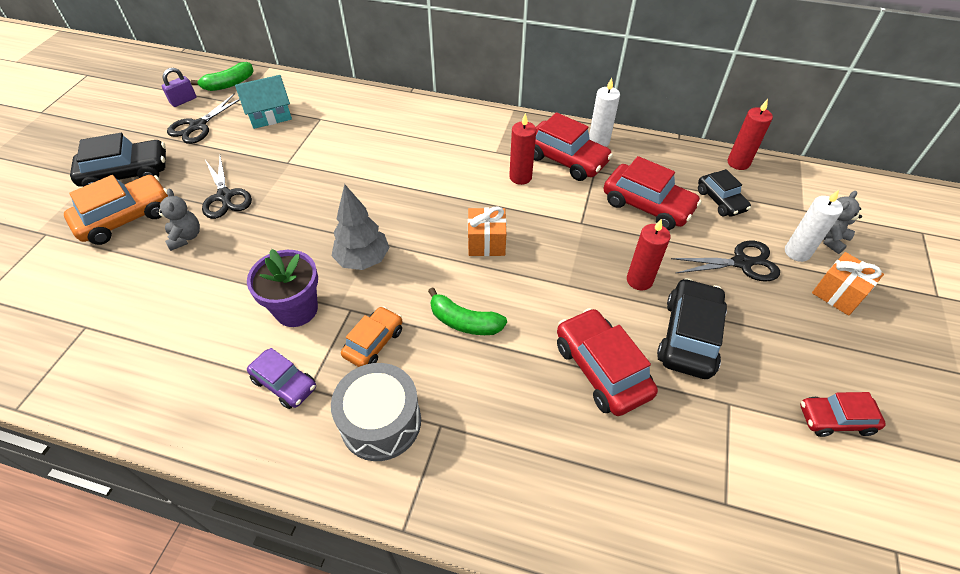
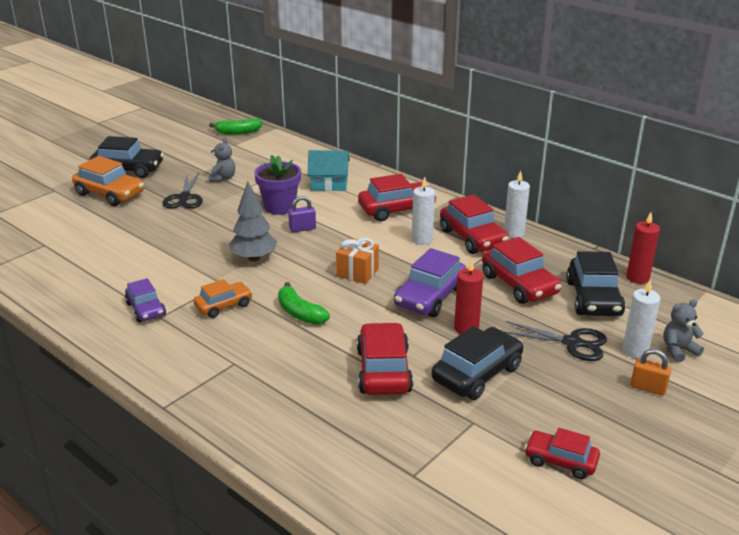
camera: 25 degrees right, 20 degrees down
orange car [64,175,168,245] -> orange car turned 45 degrees clockwise [72,156,144,206]
grey teddy bear [156,189,200,251] -> grey teddy bear moved to [209,138,235,182]
purple padlock [162,68,197,107] -> purple padlock moved to [288,196,316,233]
black scissors [167,94,240,144] -> none
turquoise house [235,75,292,129] -> turquoise house moved to [308,150,350,191]
purple flower pot [247,249,318,327] -> purple flower pot moved to [254,155,301,215]
grey drum [331,363,421,461] -> none
red candle [509,113,536,185] -> white candle [412,177,435,245]
black car [698,169,751,217] -> black car [566,251,625,316], size x1.60
orange gift [812,252,884,316] -> orange padlock [630,349,671,395]
none -> red car [358,174,437,221]
none -> purple car [394,248,466,317]

